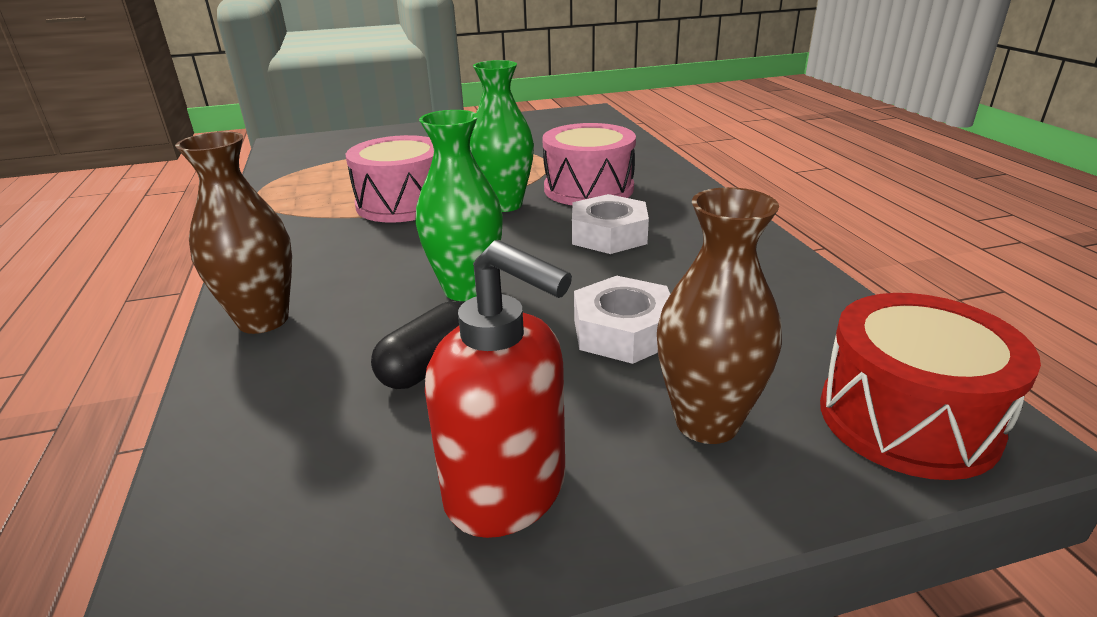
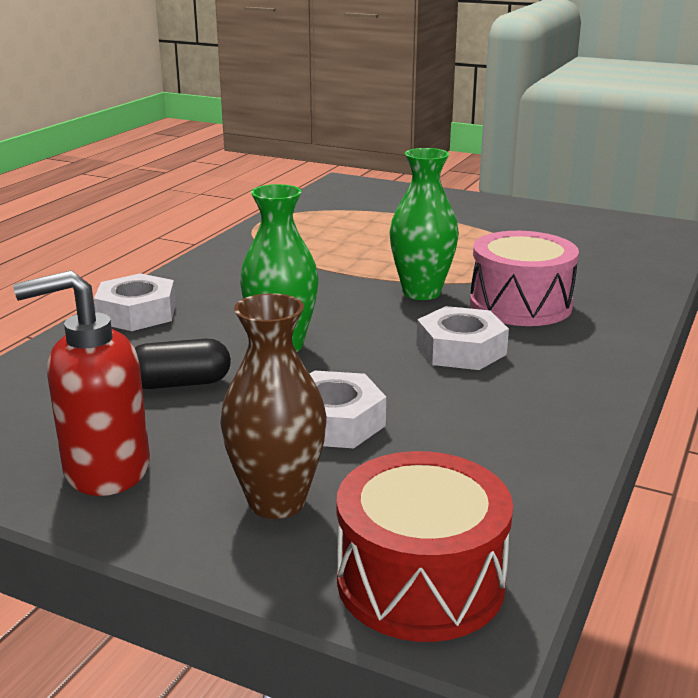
camera: 40 degrees right, 5 degrees down
brown vase [175,131,292,334] -> white nut [94,273,176,331]
pink drum [346,135,434,223] -> none
red soap dispenser [425,240,572,538] -> red soap dispenser turned 90 degrees clockwise [13,270,150,496]

